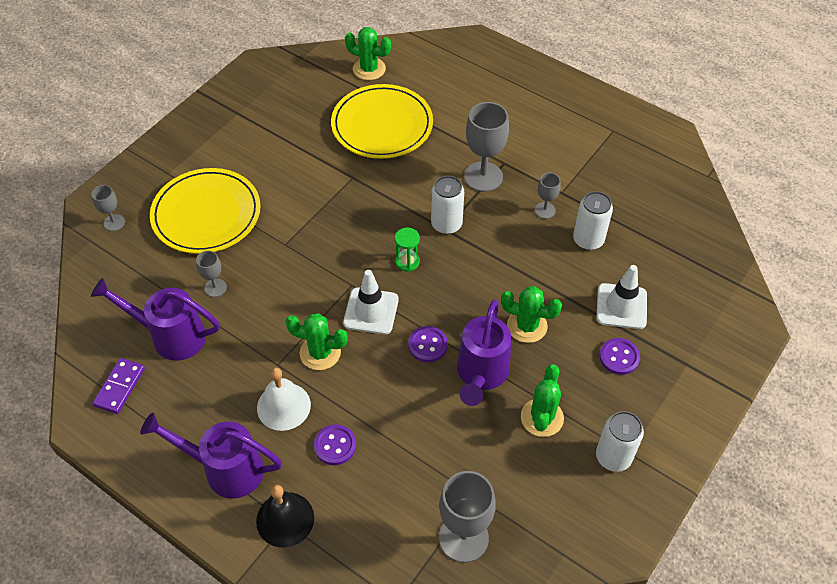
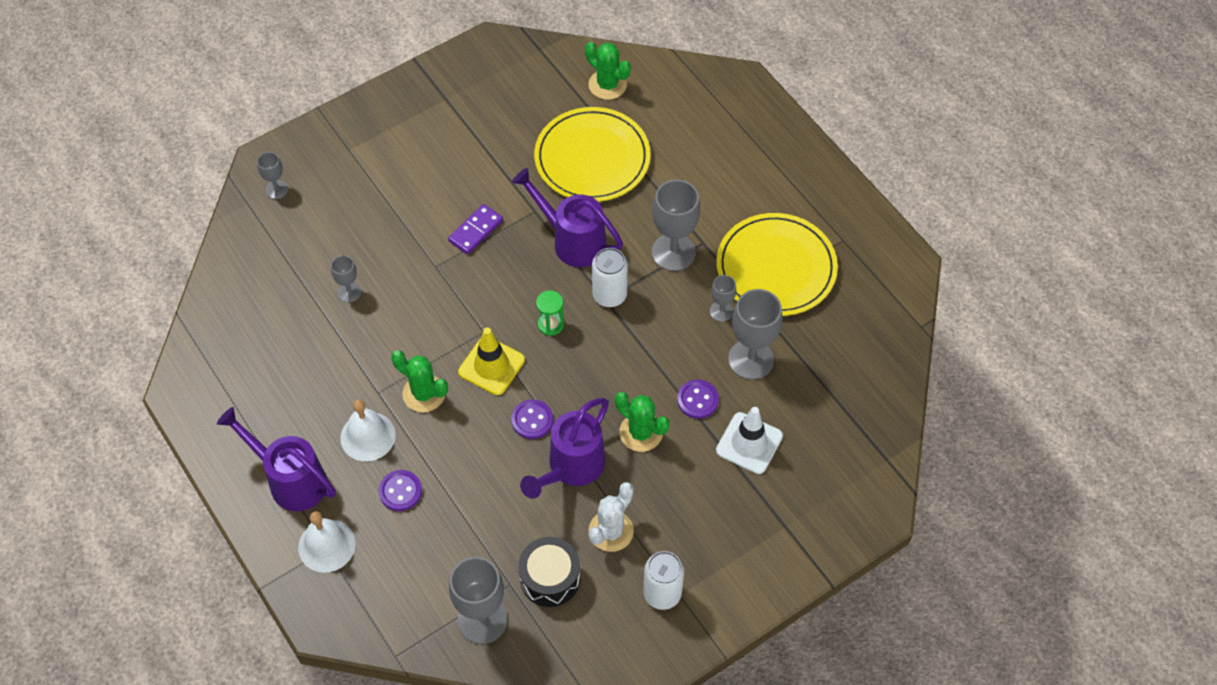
camera: 20 degrees right, 5 degrees up
purple watering can [91,278,220,361] -> purple watering can moved to [512,168,623,267]
purple domino [92,358,145,414] -> purple domino moved to [448,204,503,255]
yellow plate [150,168,261,254] -> yellow plate moved to [716,213,838,316]
black bell [256,485,314,548] -> white bell [298,512,355,573]
white traffic cone [343,270,399,334] -> yellow traffic cone [458,328,525,395]
green cactus [521,364,564,437] -> white cactus [589,482,634,552]
white can [573,191,613,250] -> grey goblet [728,289,783,380]
purple button [599,338,640,375] -> purple button moved to [677,380,719,419]
none -> black drum [518,537,580,607]

